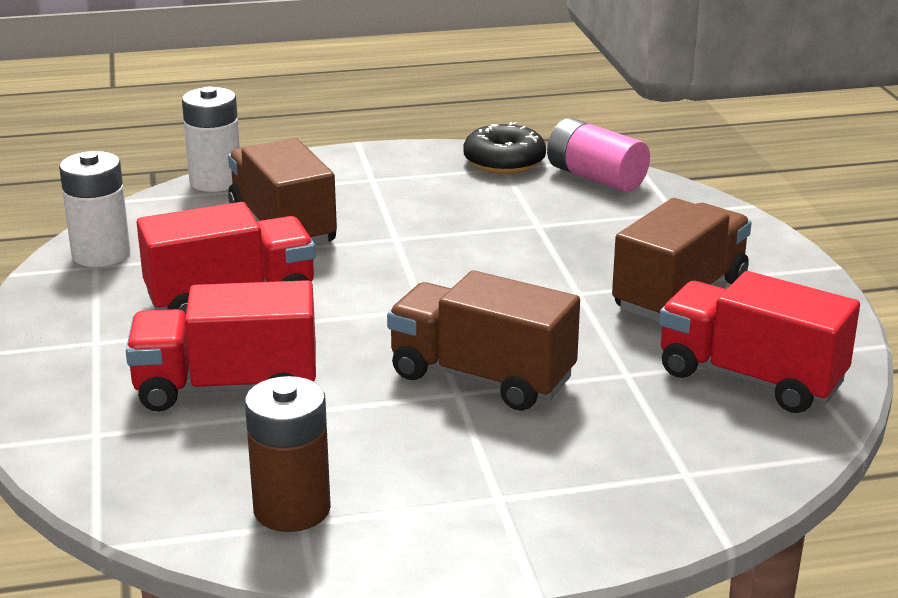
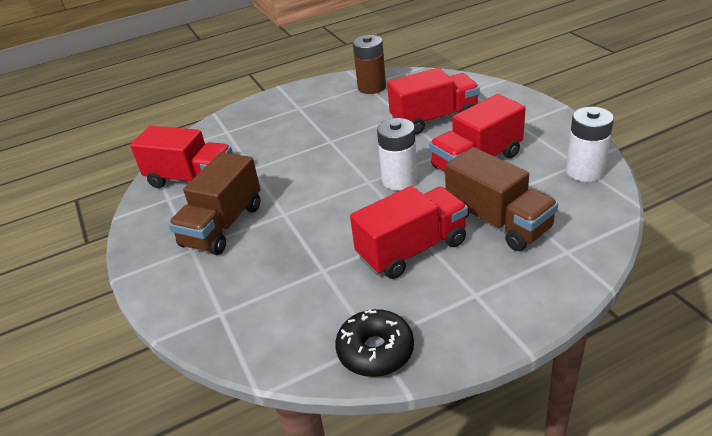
camera: 170 degrees right, 10 degrees up
white battery [182,87,240,192] -> white battery moved to [377,118,417,191]
brown truck [387,270,580,411] -> none
pink battery [547,118,650,192] -> none
none -> red truck [350,186,468,279]

